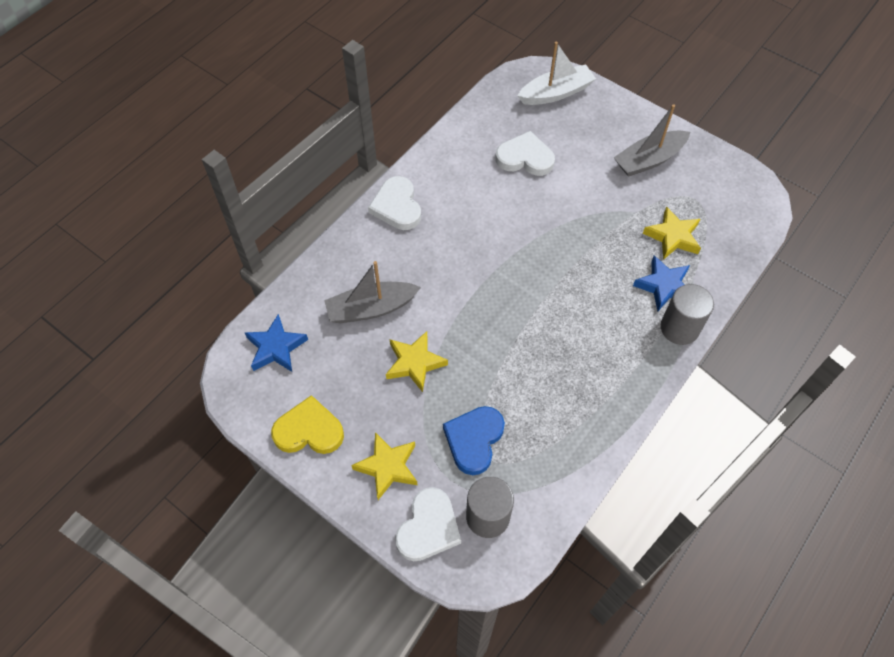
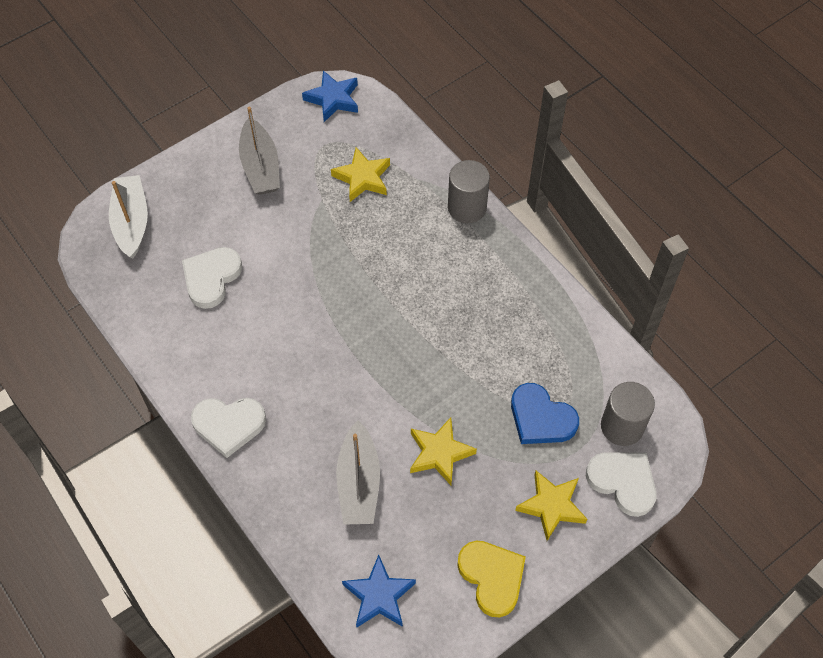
camera: 75 degrees left, 0 degrees up
yellow heart [271,395,344,454] -> yellow heart turned 135 degrees clockwise [457,541,526,617]
blue star [633,256,690,311] -> blue star moved to [302,70,358,122]

